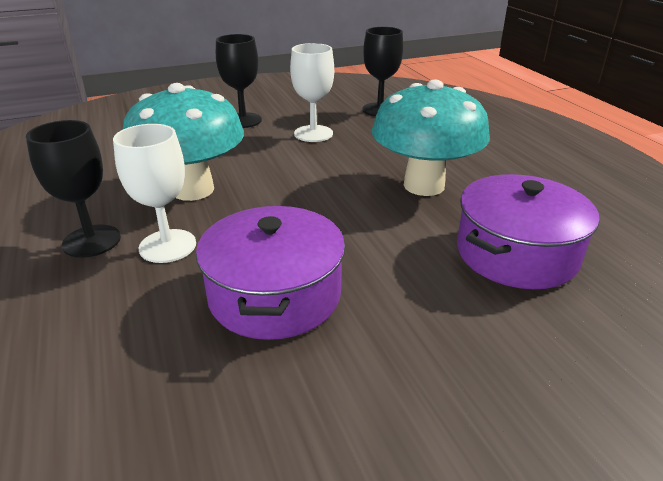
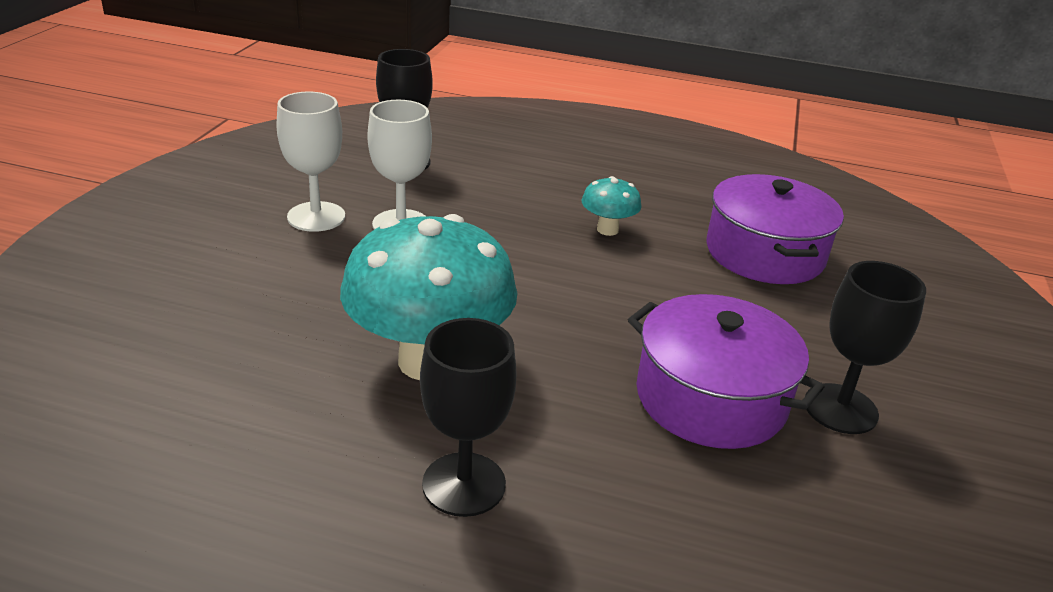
camera: 55 degrees left, 0 degrees up
white goblet [113,124,196,263] -> white goblet moved to [277,92,345,232]
black goblet [216,34,262,128] -> black goblet moved to [805,261,926,434]
turquoise mushroom [372,80,490,196] -> turquoise mushroom [582,176,642,236], size x0.45

